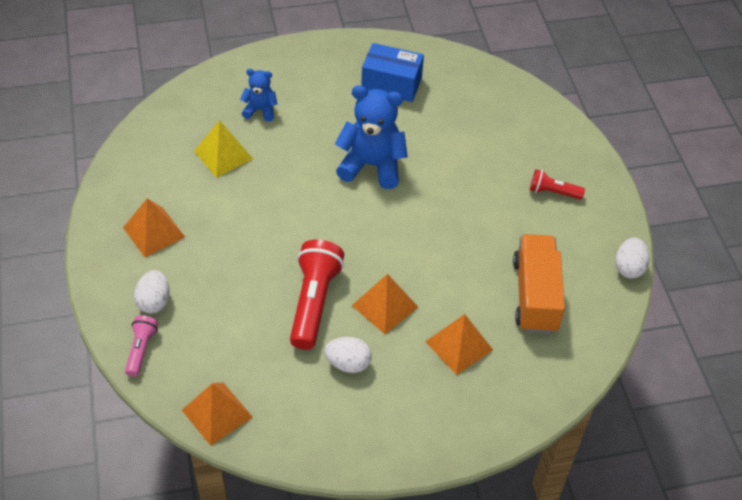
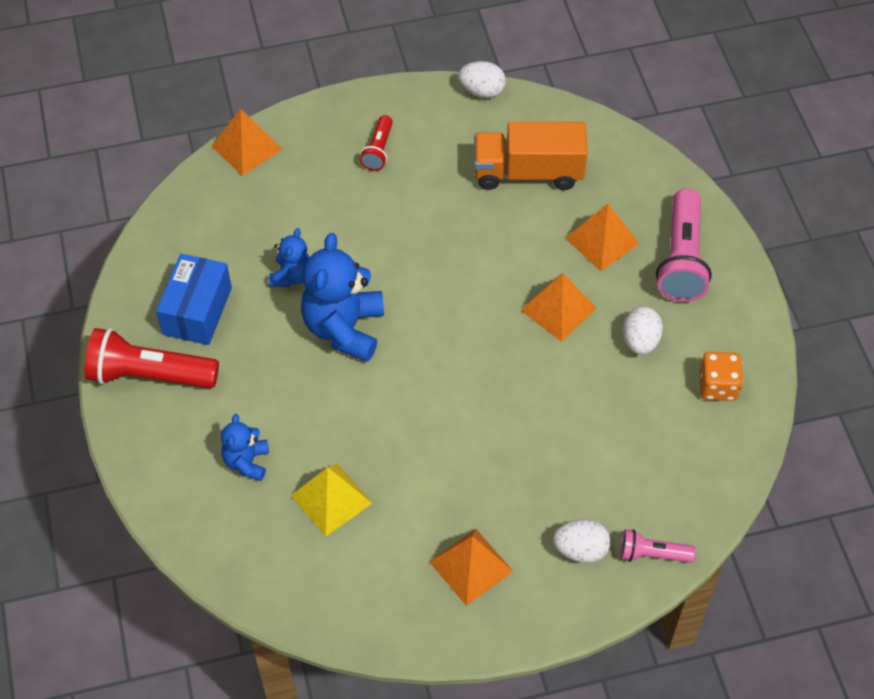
camera: 90 degrees left, 5 degrees up
orange pyramid [182,383,252,446] -> orange pyramid moved to [211,109,283,176]
red flashlight [290,239,344,350] -> red flashlight moved to [85,328,219,388]
none -> blue teddy bear [269,228,310,287]
none -> pink flashlight [656,189,712,302]
none -> orange dice [699,352,743,401]

